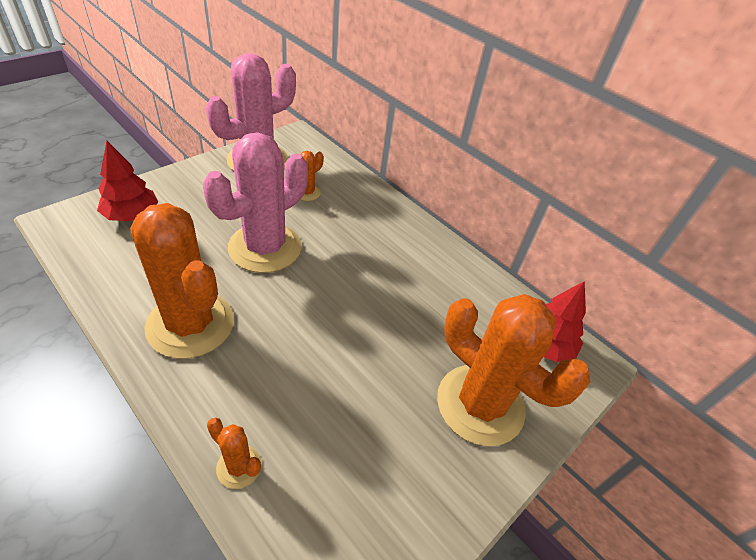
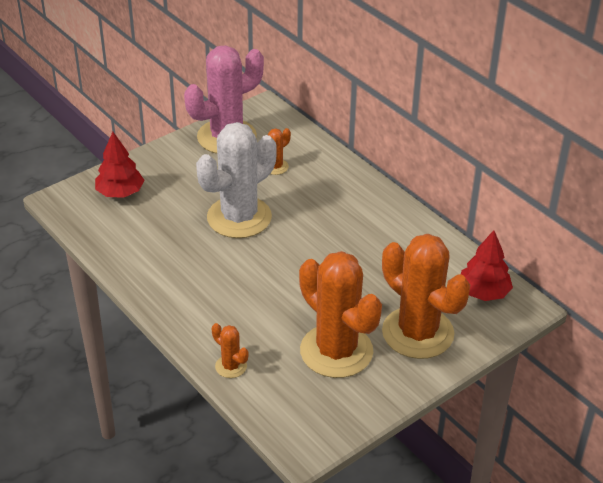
camera: 10 degrees right, 5 degrees down
orange cactus [130,203,234,359] -> orange cactus moved to [299,251,382,378]
pink cactus [203,132,308,273] -> white cactus [196,122,277,238]

